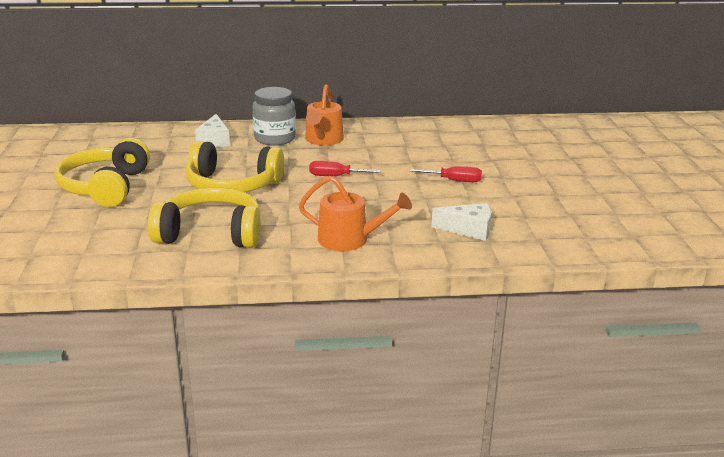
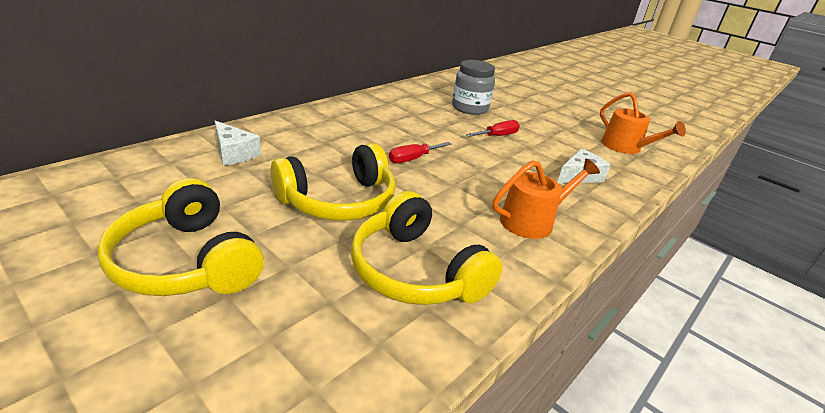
camera: 45 degrees left, 5 degrees up
yellow headphones [148,187,261,248] -> yellow headphones turned 90 degrees counterclockwise [351,191,503,305]
grey jar [252,87,296,146] -> grey jar moved to [452,60,495,115]
orange watering can [305,84,344,145] -> orange watering can moved to [600,92,686,154]

